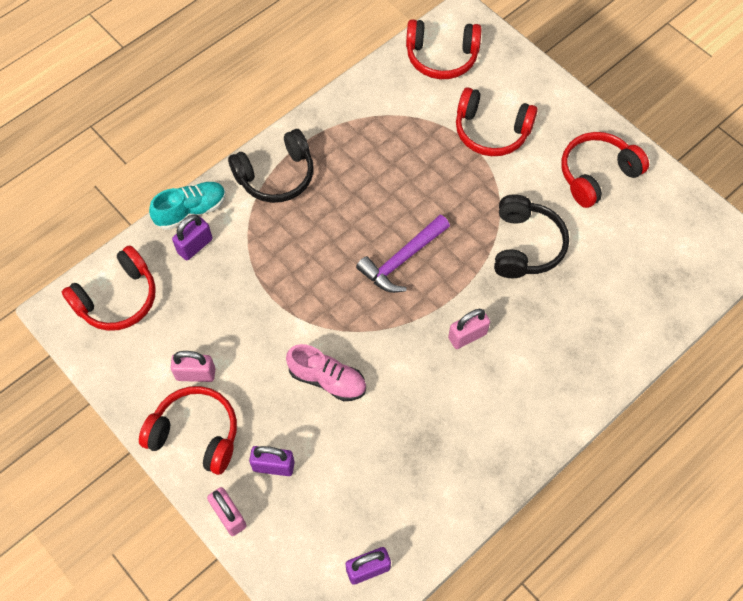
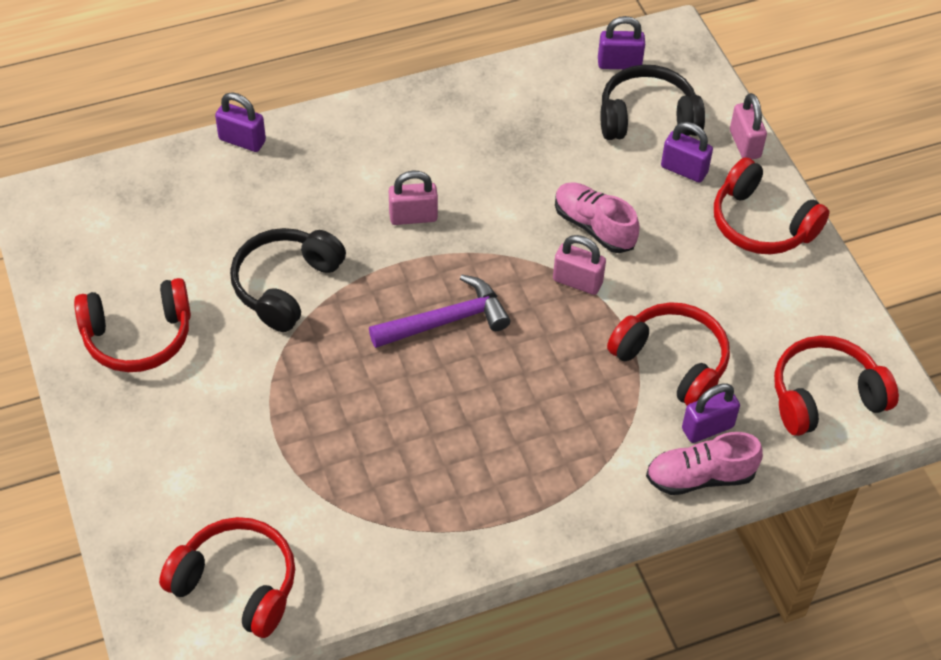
camera: 160 degrees left, 10 degrees down
turquoise shoe [149,182,226,230] -> pink shoe [646,432,763,495]
pink padlock [170,351,215,382] -> pink padlock moved to [553,235,606,295]
black headphones [228,129,314,203] -> black headphones moved to [600,65,705,140]
red headphones [456,87,538,156] -> red headphones moved to [607,302,730,406]
none -> purple padlock [215,92,266,152]

